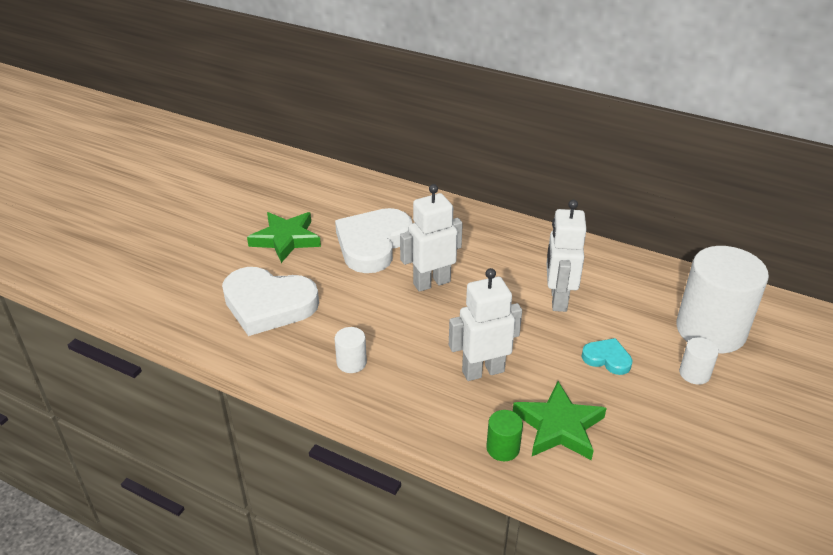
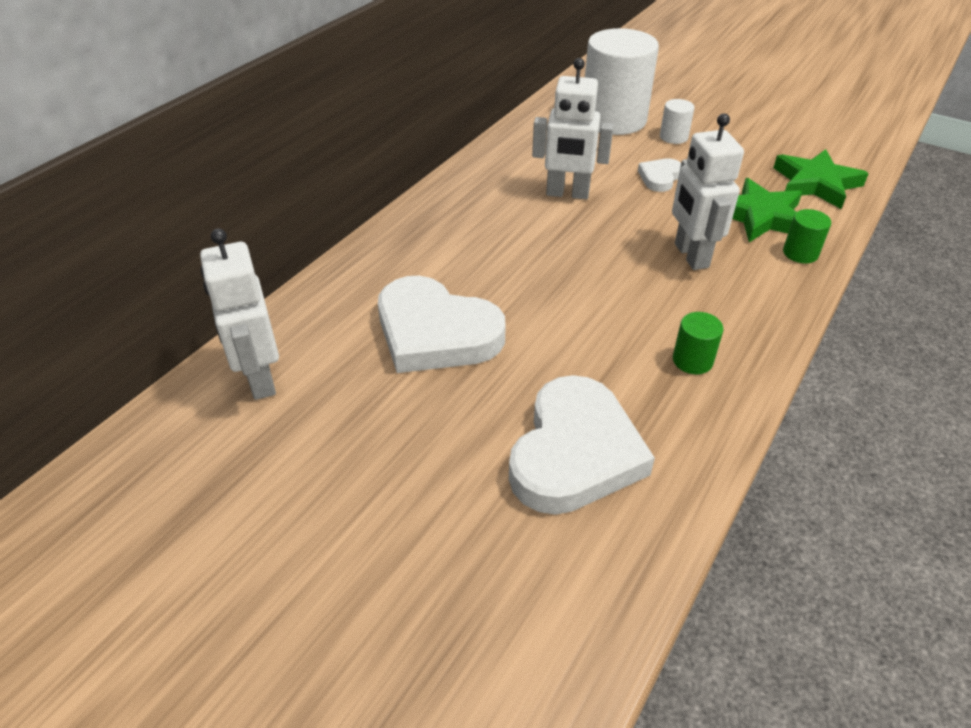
camera: 85 degrees left, 5 degrees up
green star [247,212,321,263] -> green star moved to [773,149,869,209]
white cylinder [335,327,367,373] -> green cylinder [673,312,724,374]
white robot [400,184,463,292] -> white robot moved to [200,228,279,400]
turquoise heart [581,338,632,375] -> white heart [638,158,681,192]

